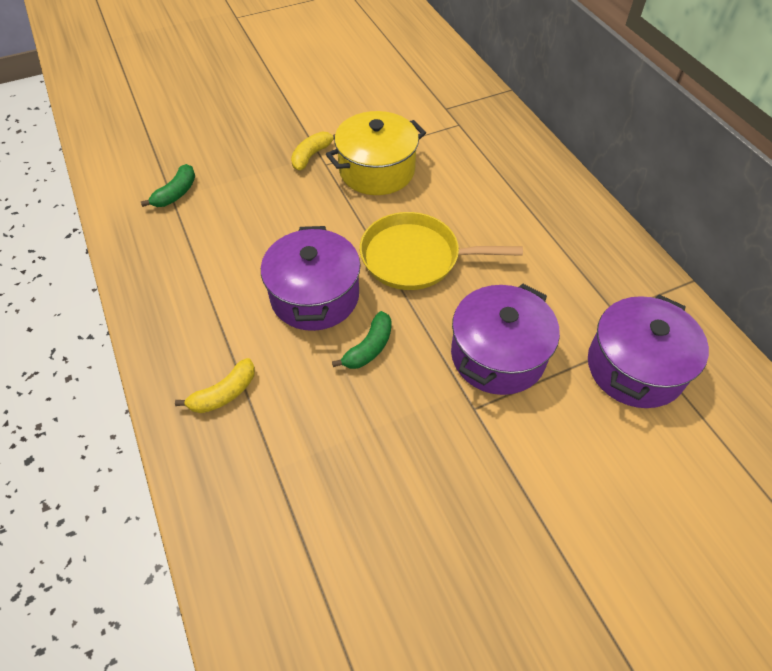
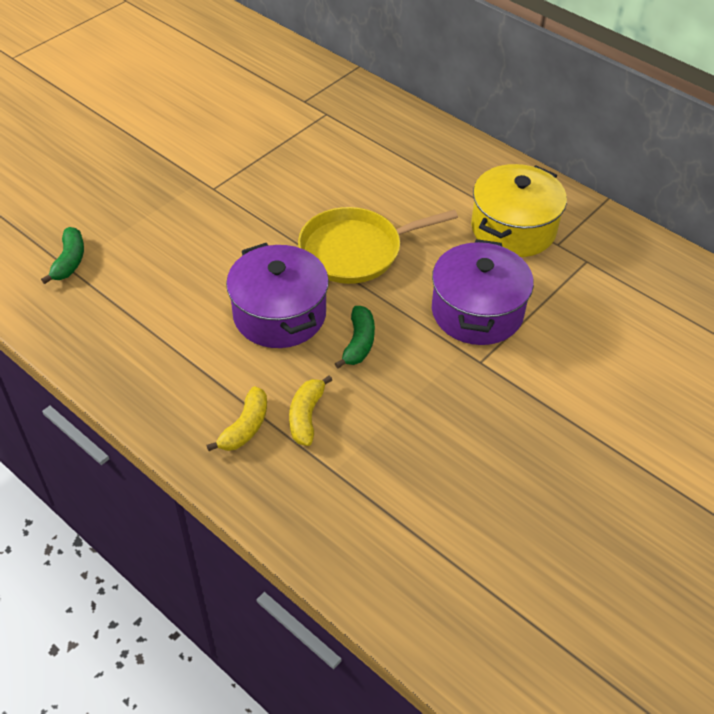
camera: 25 degrees left, 5 degrees down
yellow banana [291,132,335,171] -> yellow banana moved to [289,375,332,446]
yellow pot [326,111,426,195] -> yellow pot moved to [471,164,567,257]
purple pot [588,295,709,408] -> none

